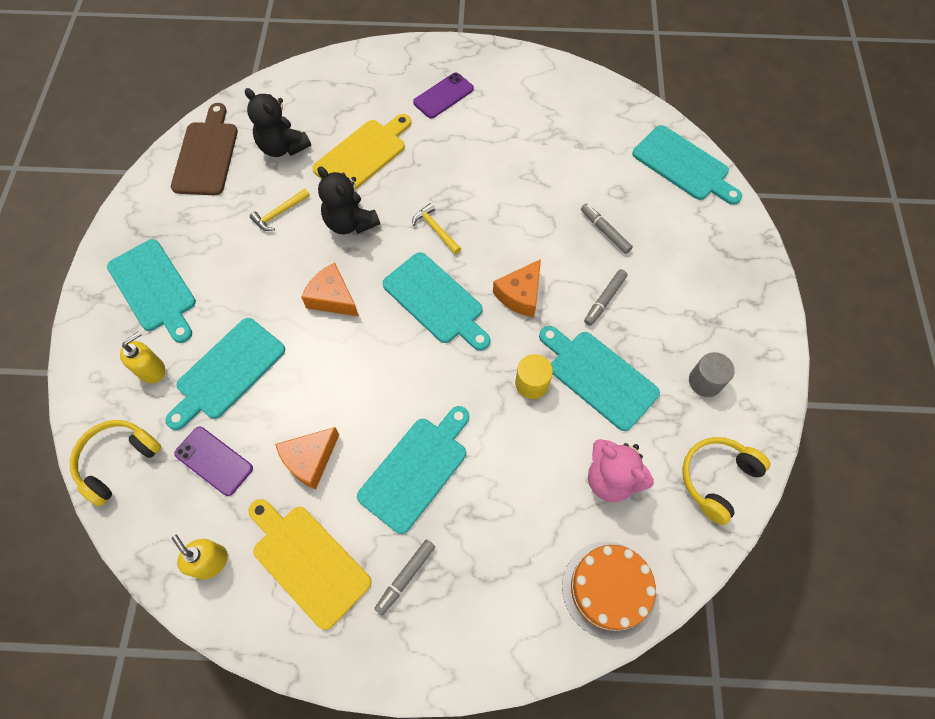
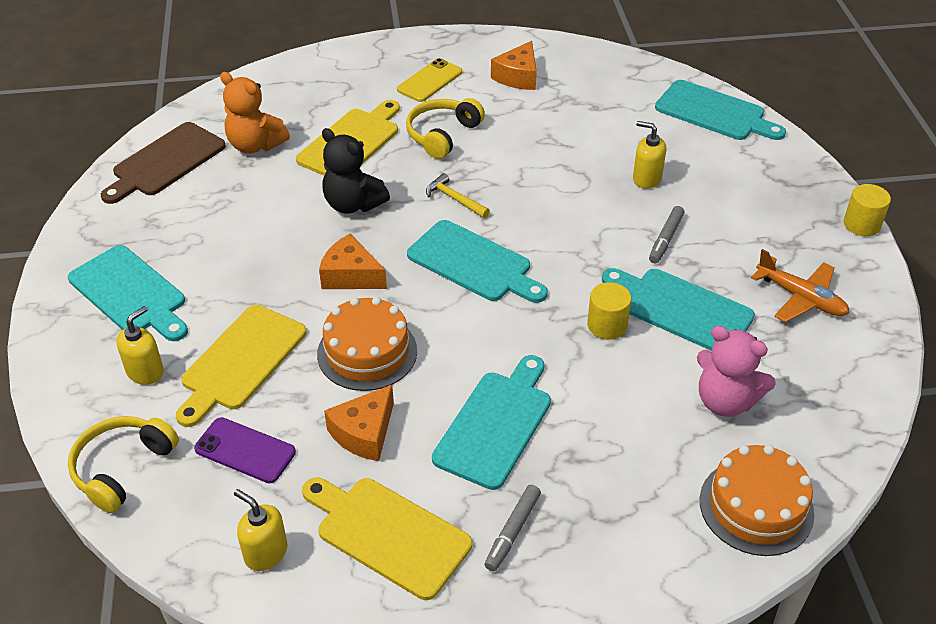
camera: 10 degrees left, 20 degrees down
turquoise cutting board [165,318,285,430] -> yellow cutting board [176,305,307,427]
brown cutting board [171,103,238,195] -> brown cutting board turned 135 degrees counterclockwise [101,122,226,204]
black teddy bear [245,88,311,157] -> orange teddy bear [220,72,290,154]
yellow hammer [250,188,310,231] -> none
purple phone [413,73,474,118] -> yellow phone [397,58,462,102]
orange cheese [493,259,541,317] -> orange cheese moved to [491,41,537,90]
grey marker [581,203,633,254] -> yellow soap dispenser [633,121,666,189]
yellow headphones [682,437,770,525] -> yellow headphones moved to [406,98,485,159]
grey cylinder [689,352,735,397] -> orange plane [751,249,849,322]
none -> orange cake [317,297,417,391]
none -> yellow cylinder [844,184,891,236]

